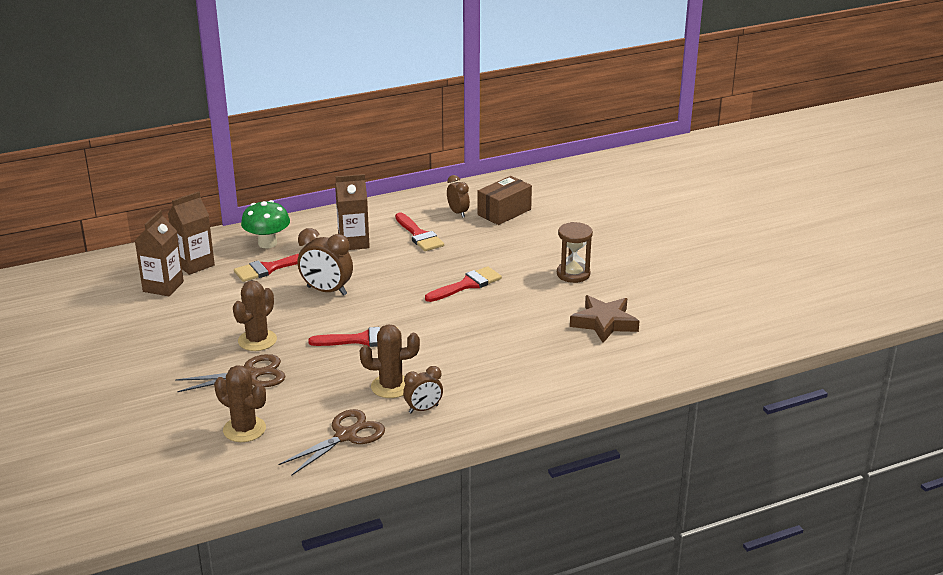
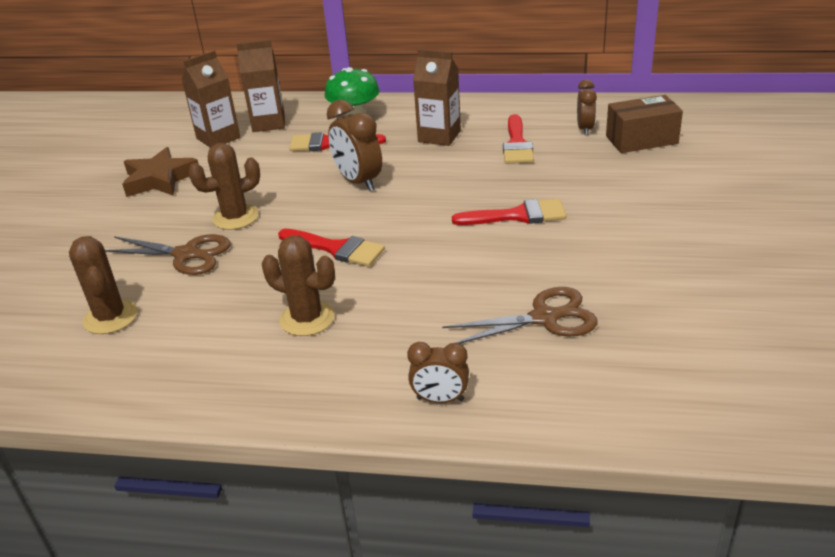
camera: 35 degrees right, 5 degrees up
brown scissors [278,409,385,475] -> brown scissors moved to [442,287,598,344]
brown clock [403,366,443,413] -> brown clock moved to [407,342,469,403]
brown hourglass [557,222,593,283] -> none
brown star [570,295,639,343] -> brown star moved to [122,147,199,197]

